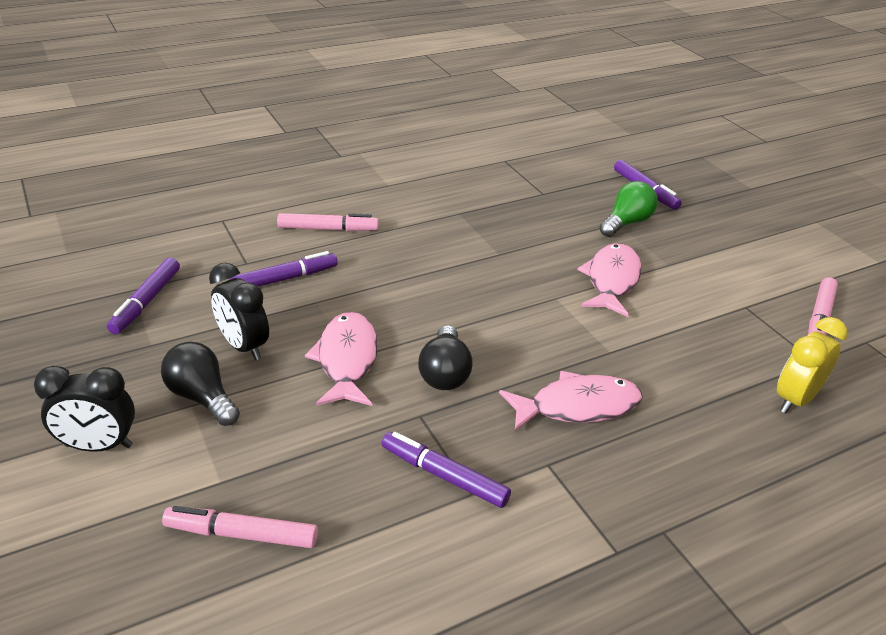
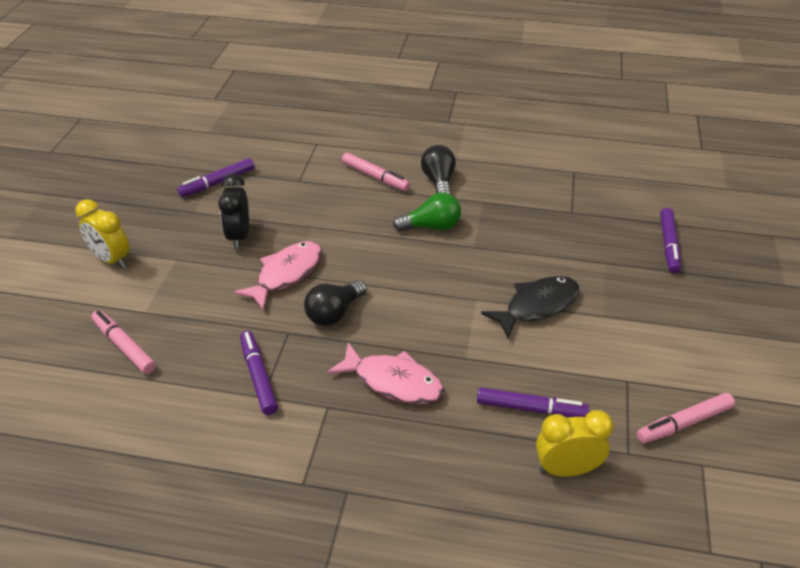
camera: 40 degrees right, 5 degrees up
black clock [34,366,135,452] -> yellow clock [75,199,129,268]
black light bulb [161,342,240,426] -> black light bulb moved to [421,145,456,194]
purple marker [229,251,338,286] -> purple marker moved to [477,387,589,417]
pink fish [577,243,642,317] -> black fish [481,276,579,338]
green light bulb [599,181,658,237] -> green light bulb moved to [393,193,461,231]

